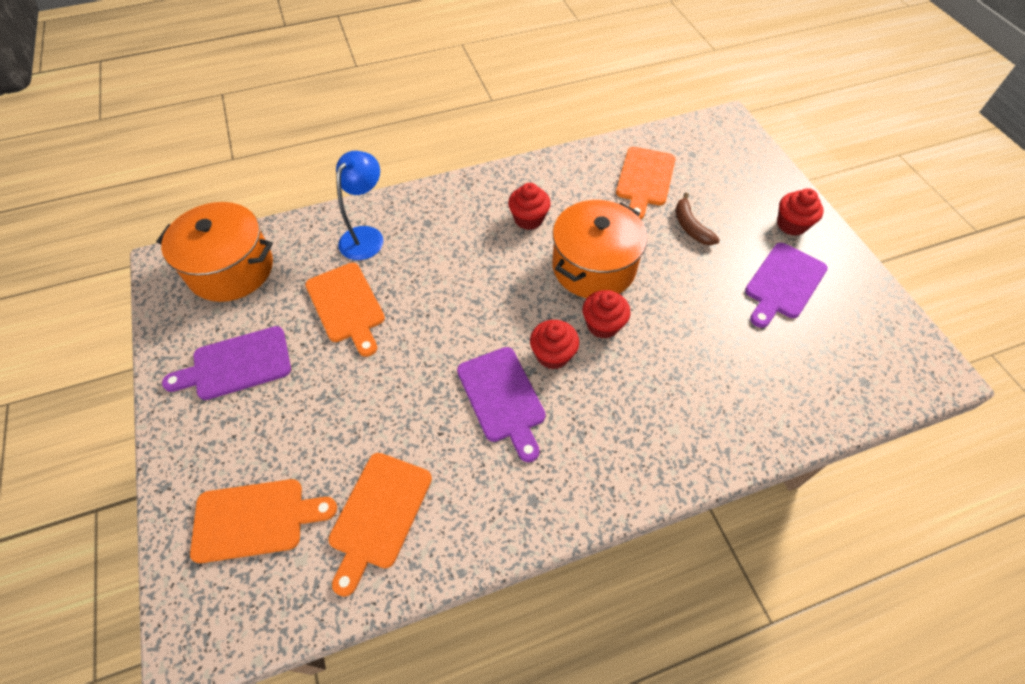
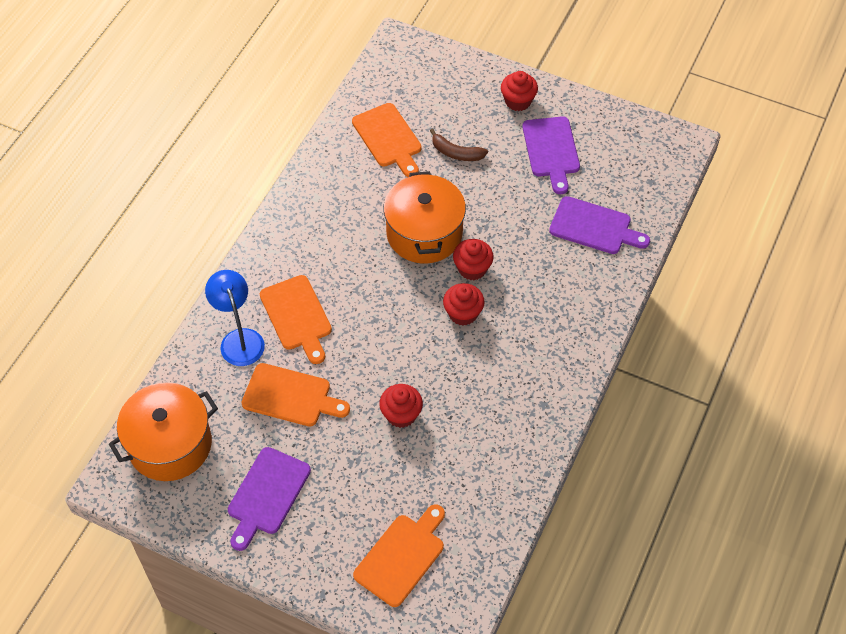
camera: 45 degrees left, 0 degrees up
orange cutting board [328,453,432,597] -> orange cutting board moved to [260,275,332,364]
purple cutting board [457,347,546,462] -> purple cutting board moved to [549,196,650,254]
red cupcake [508,183,551,230] -> red cupcake moved to [379,384,423,428]

